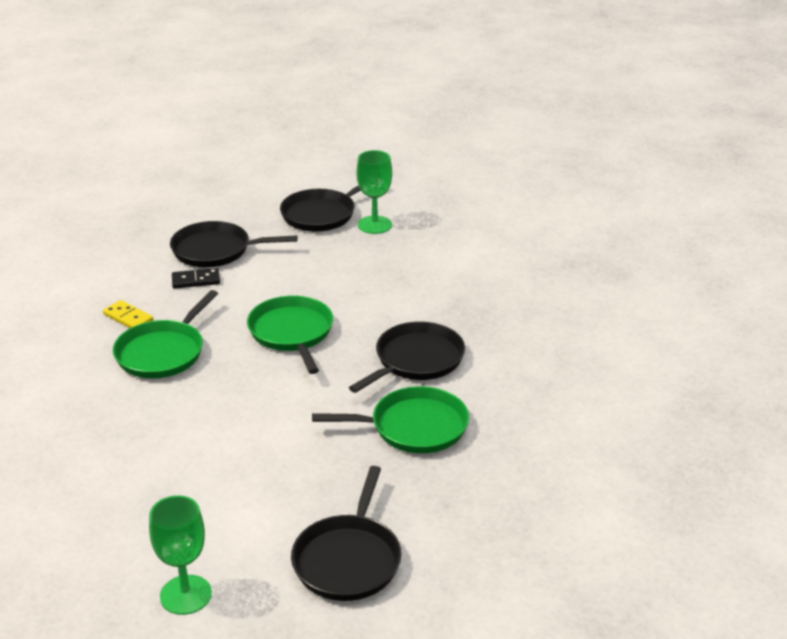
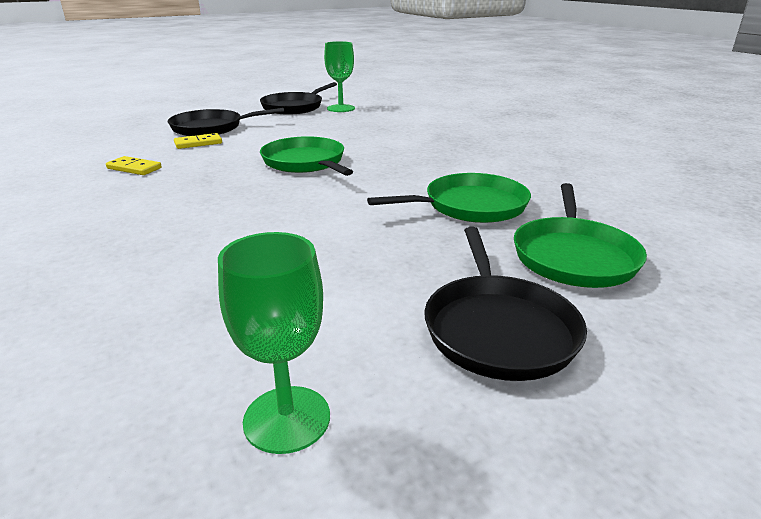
camera: 15 degrees left, 5 degrees down
green pan [113,290,218,378] -> green pan moved to [514,183,647,288]
black domino [172,268,220,289] -> yellow domino [174,133,222,149]
black pan [349,321,465,393] -> none

